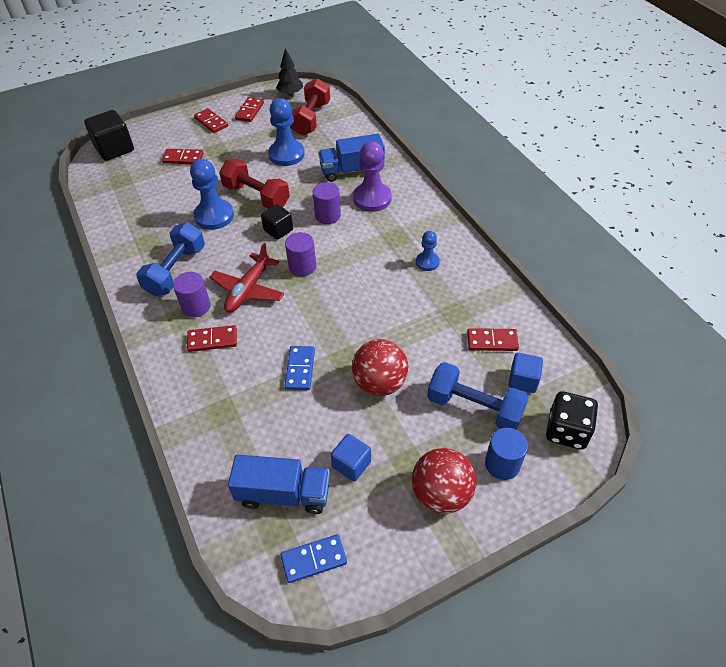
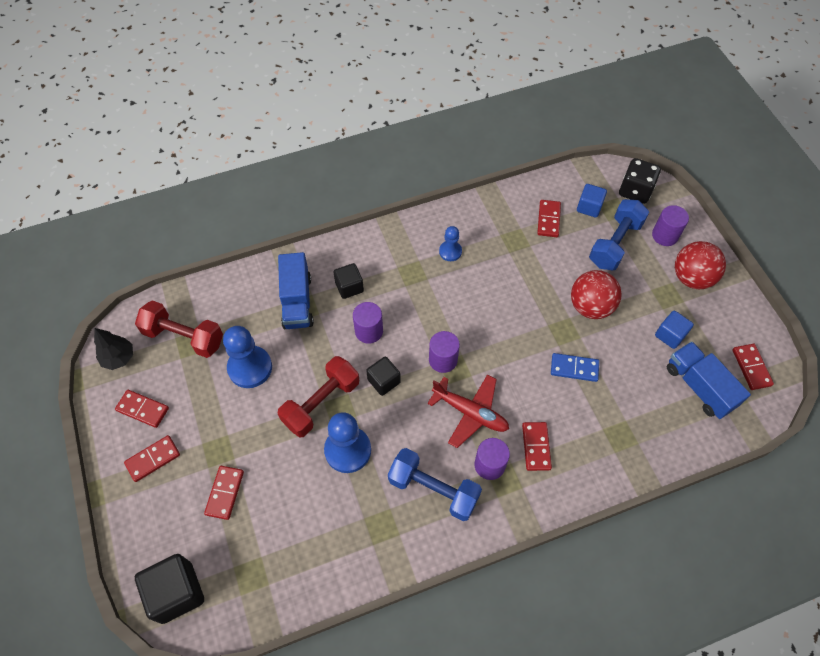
camera: 85 degrees left, 10 degrees up
blue truck [228,455,330,514] -> blue truck turned 45 degrees counterclockwise [667,341,751,419]
blue domino [280,534,347,583] -> red domino [732,344,774,390]
purple pawn [353,141,392,212] -> black cube [333,263,364,299]
blue cylinder [485,428,528,480] -> purple cylinder [652,205,689,246]

